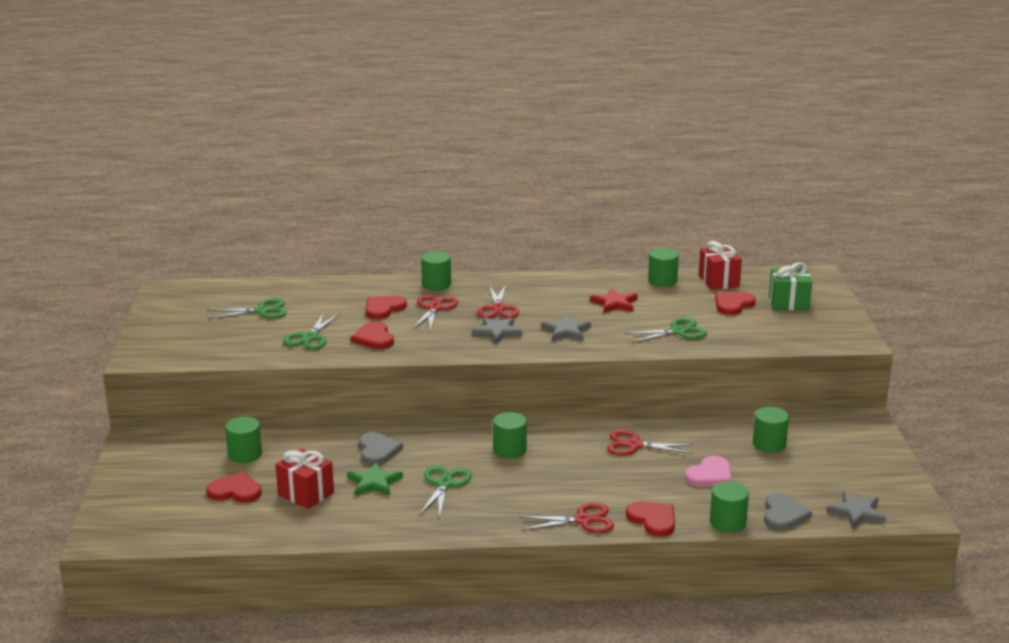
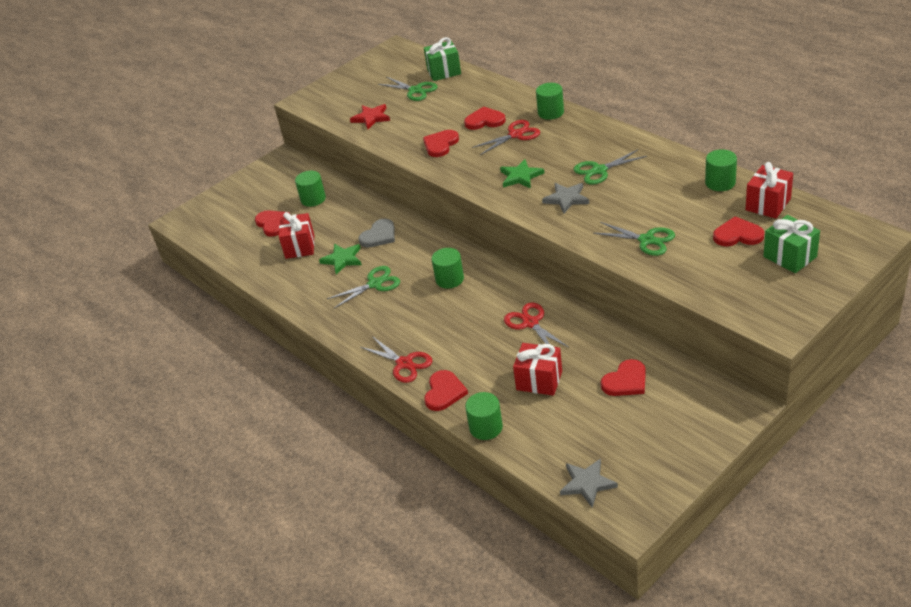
camera: 55 degrees right, 15 degrees up
green scissors [283,313,340,349] -> green scissors moved to [573,150,647,185]
grey star [472,317,522,344] -> green star [500,159,544,189]
red scissors [477,285,519,318] -> none
red star [590,288,638,313] -> red star moved to [350,104,390,129]
pink heart [685,456,732,487] -> red gift [513,343,562,396]
green cylinder [753,407,789,453] -> red heart [601,359,646,396]
grey heart [764,493,812,530] -> none
none -> green gift [424,37,461,81]

